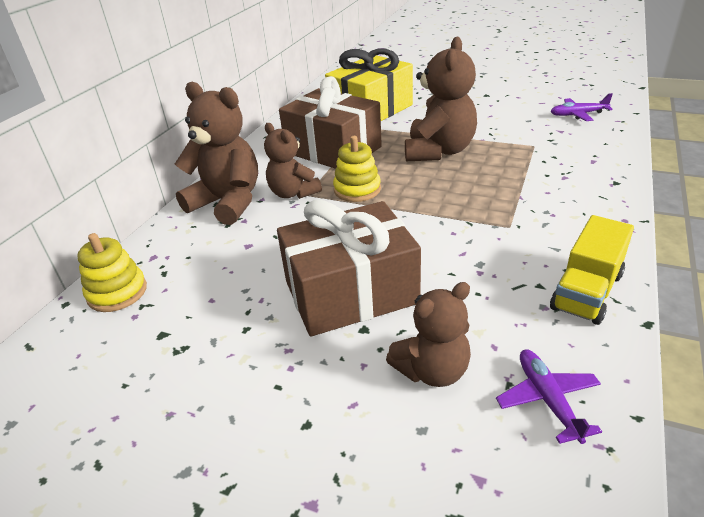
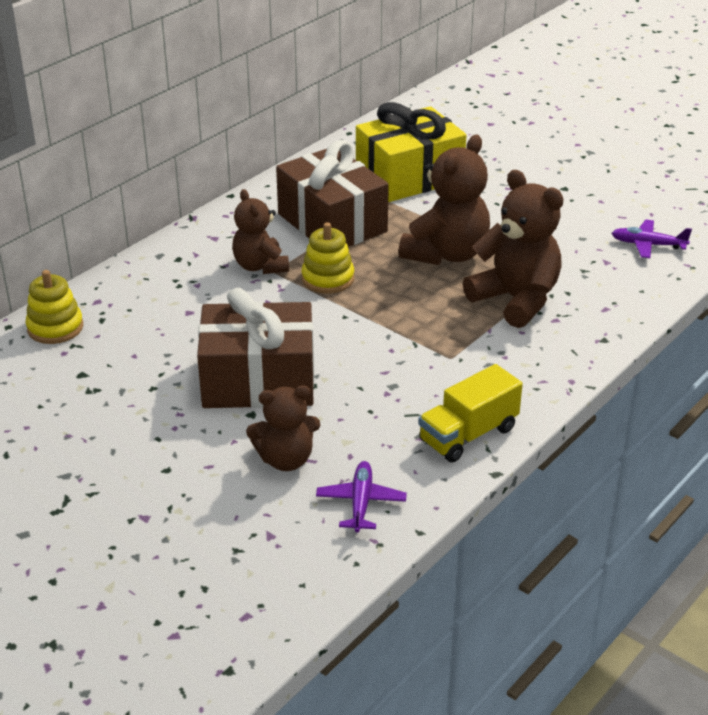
camera: 15 degrees right, 0 degrees up
brown teddy bear [175,82,258,225] -> brown teddy bear moved to [463,170,564,328]

